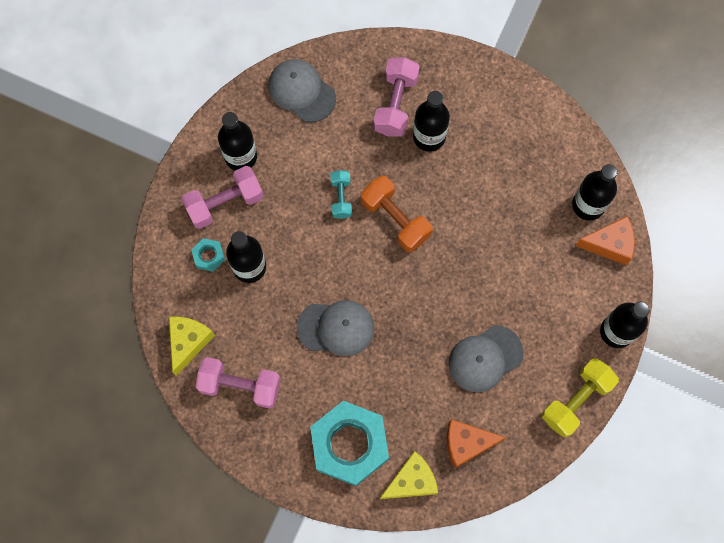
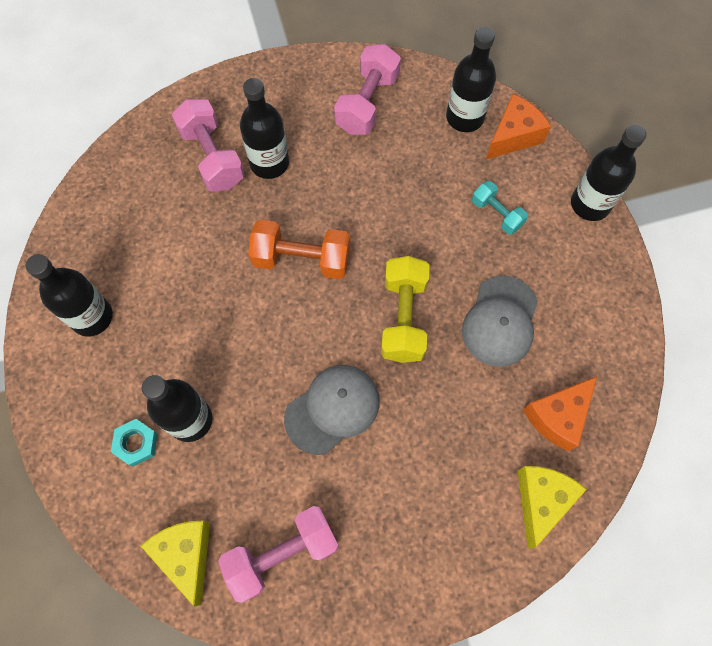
camera: 40 degrees left, 5 degrees down
pink dumbbell [182,166,264,229] -> pink dumbbell moved to [334,44,401,135]
grey cap [268,59,336,123] -> none
turquoise nut [310,401,389,486] -> none
turquoise dumbbell [330,170,352,219] -> turquoise dumbbell moved to [472,181,528,235]
yellow dumbbell [542,358,619,437] -> yellow dumbbell moved to [381,256,429,363]

